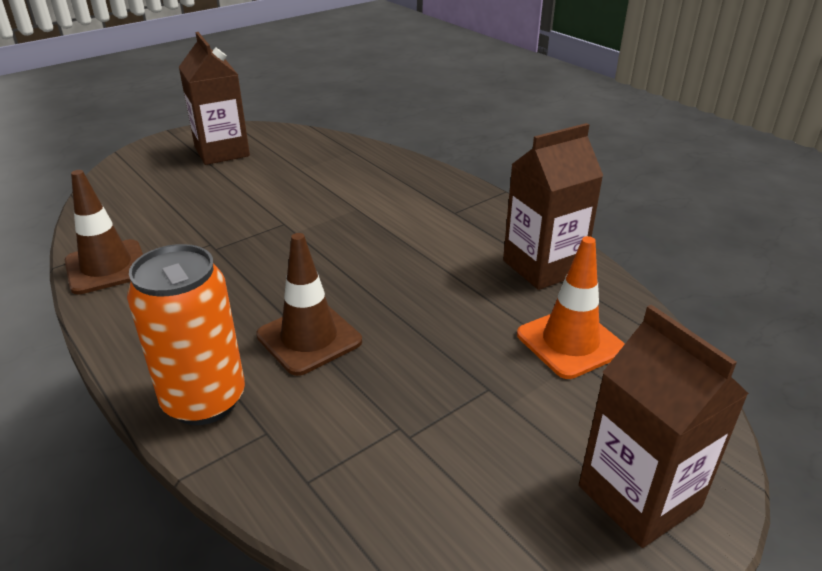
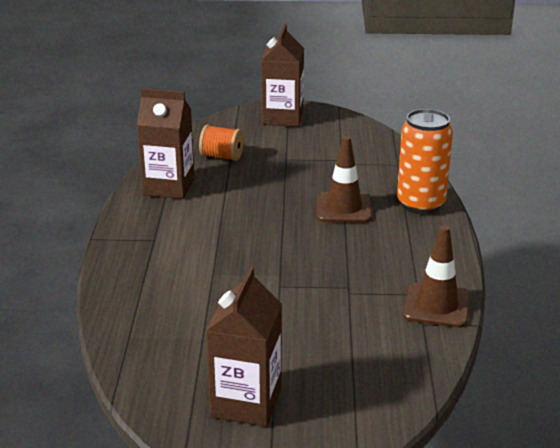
camera: 140 degrees left, 5 degrees down
orange traffic cone [517,236,625,379] -> orange spool [199,125,244,161]

